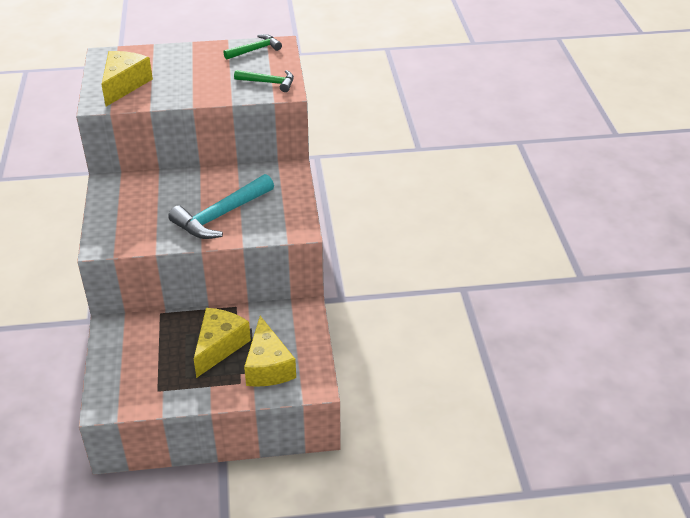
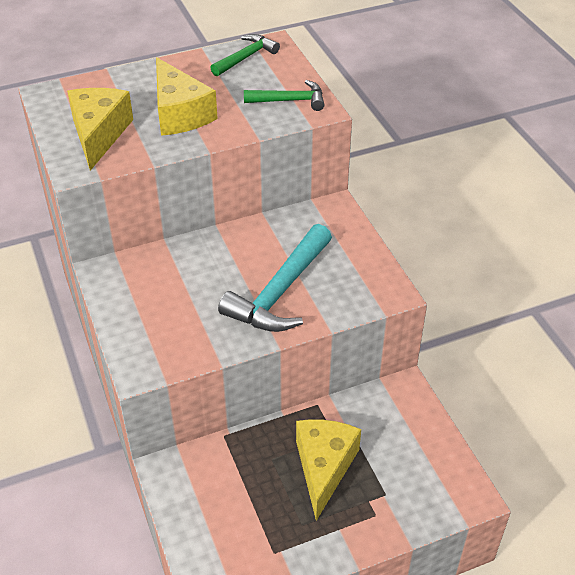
camera: 15 degrees left, 5 degrees up
yellow cheese [244,316,296,387] -> yellow cheese moved to [156,57,218,136]

